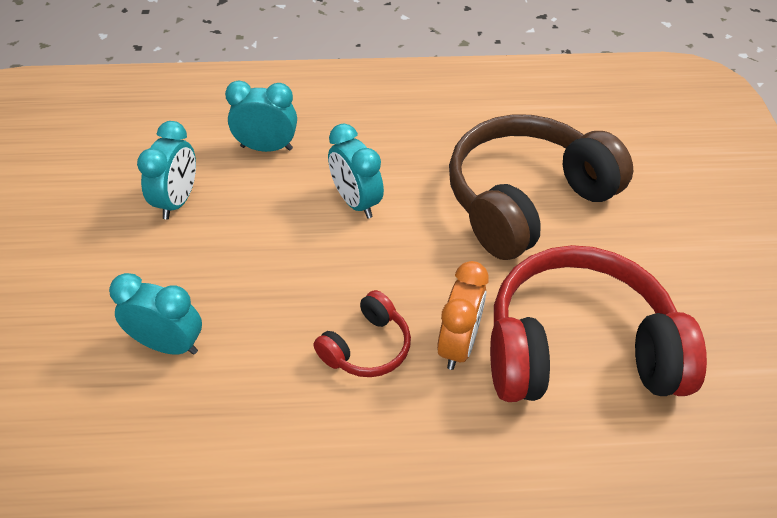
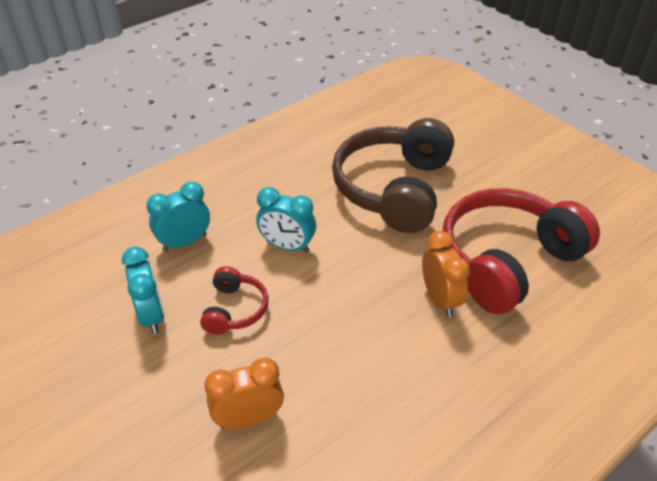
camera: 35 degrees left, 5 degrees down
turquoise clock [109,273,202,355] -> orange clock [204,358,284,429]
red headphones [313,290,411,377] -> red headphones moved to [200,266,268,334]

